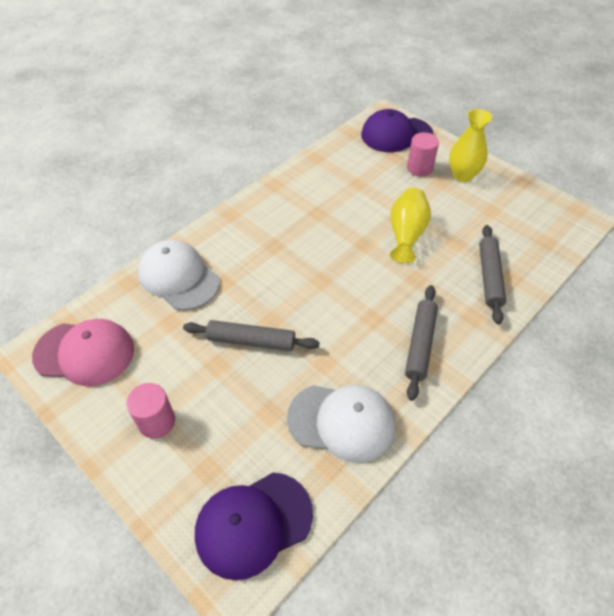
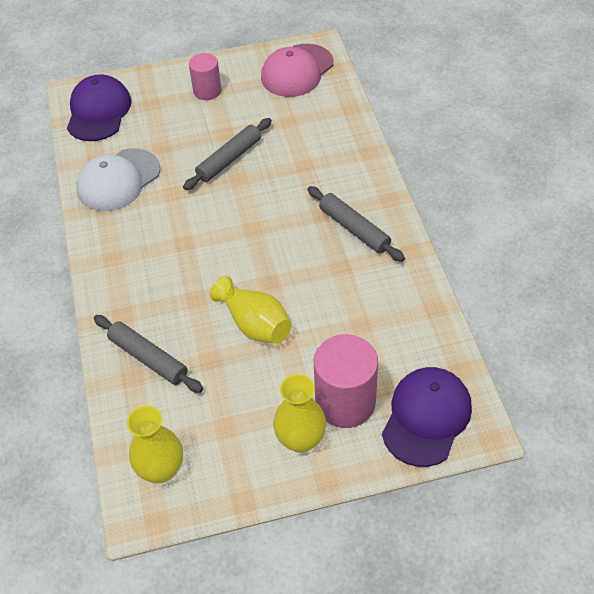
camera: 125 degrees right, 0 degrees up
white cap [138,240,220,310] -> none
grey rolling pin [405,285,438,401] -> grey rolling pin moved to [308,186,405,262]
pink cylinder [407,132,439,177] -> pink cylinder [314,334,378,428], size x1.63
none -> yellow vase [127,406,183,483]

